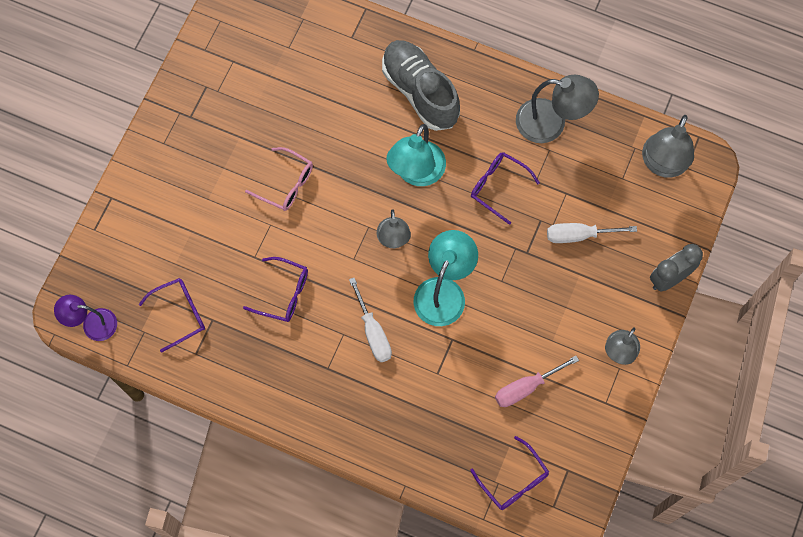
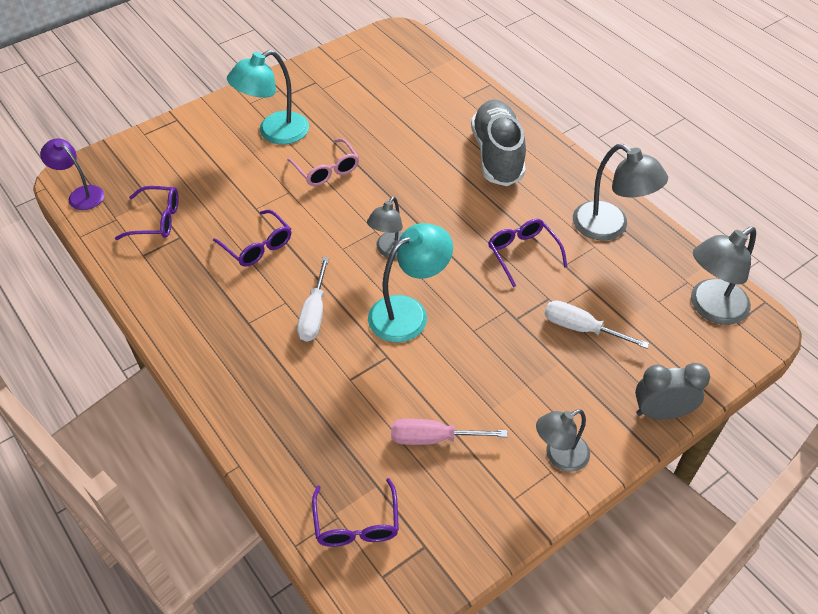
camera: 30 degrees right, 20 degrees down
turquoise lamp [386,124,446,186] -> turquoise lamp moved to [227,50,309,144]

